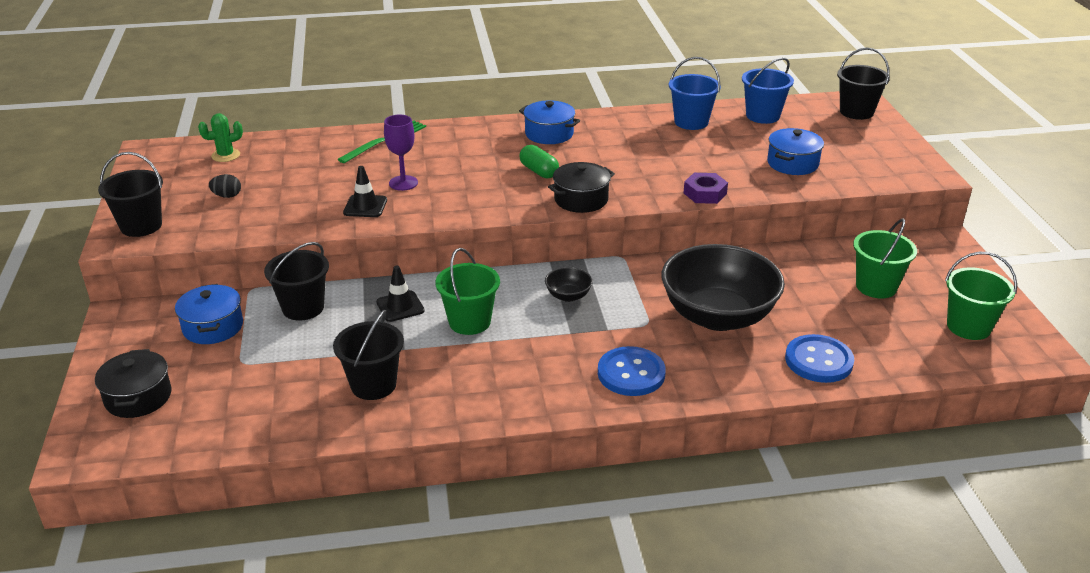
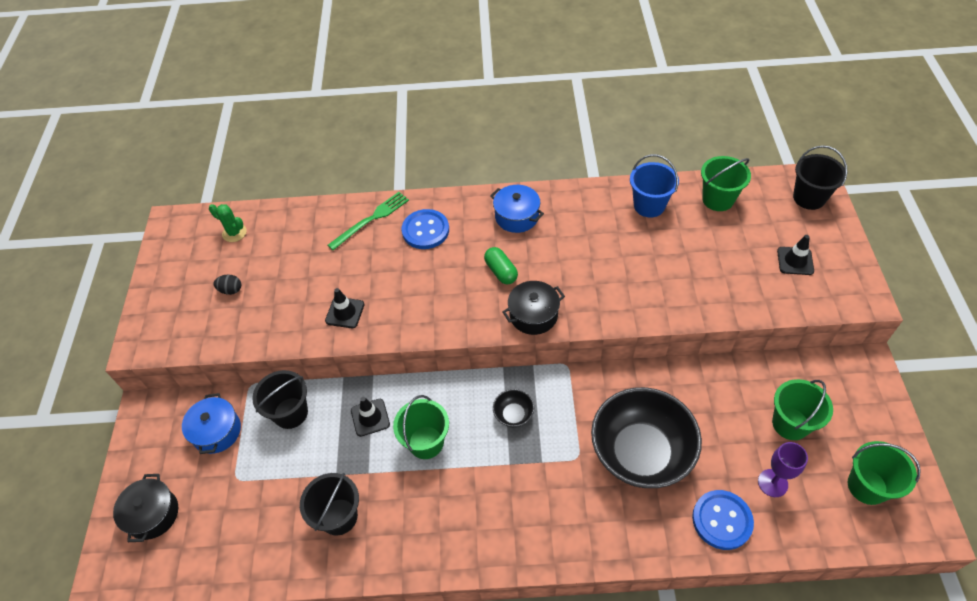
camera: 10 degrees right, 20 degrees up
black bucket [98,152,163,237] -> none
green cactus [198,113,243,162] -> green cactus turned 45 degrees clockwise [209,204,247,242]
purple goblet [384,115,418,191] -> purple goblet moved to [758,442,808,497]
blue button [598,346,666,396] -> blue button moved to [401,209,449,249]
purple nut [684,173,728,204] -> none
blue bucket [742,57,794,124] -> green bucket [701,156,751,211]
blue pot [767,128,824,175] -> none
none -> black traffic cone [777,235,814,275]

